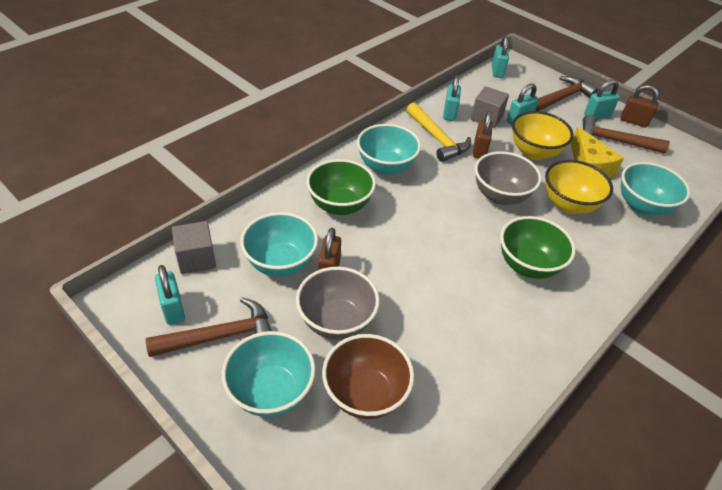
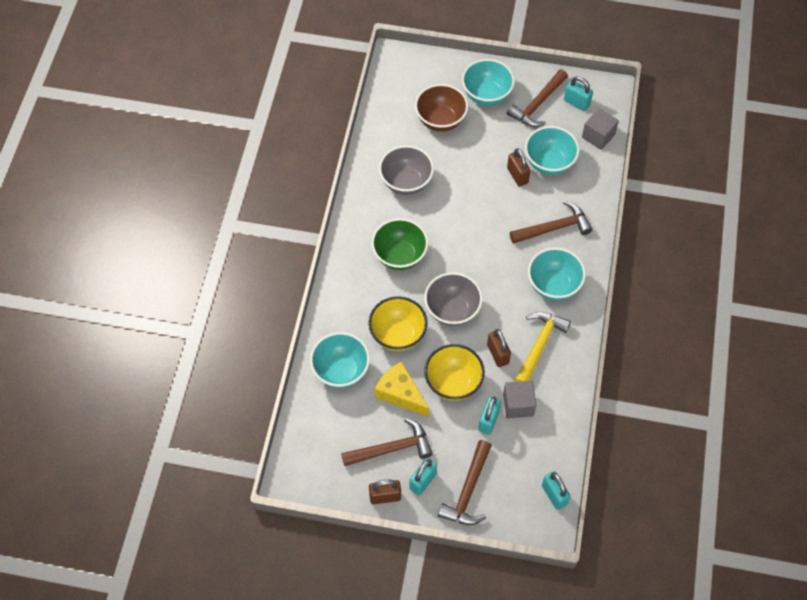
camera: 150 degrees right, 15 degrees up
grey bowl [296,267,380,340] -> grey bowl moved to [379,145,434,195]
green bowl [306,159,376,215] -> brown hammer [510,201,593,244]
yellow hammer [406,103,471,162] -> yellow hammer turned 90 degrees clockwise [515,312,571,382]
turquoise padlock [443,75,461,121] -> none

